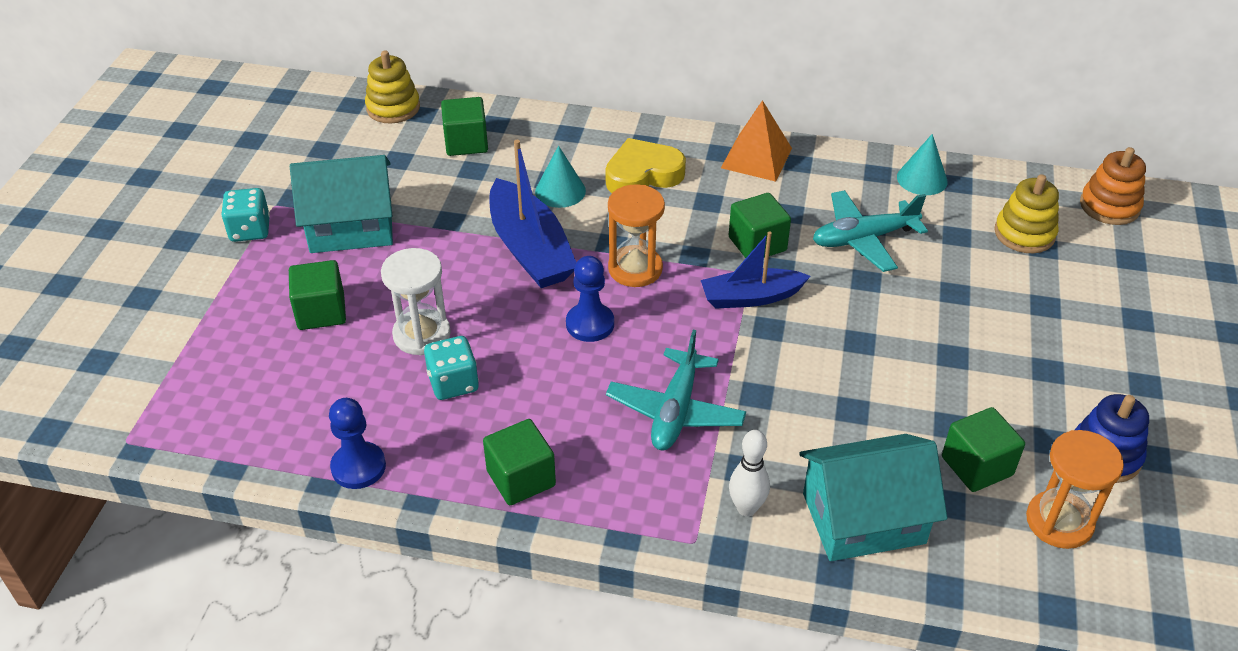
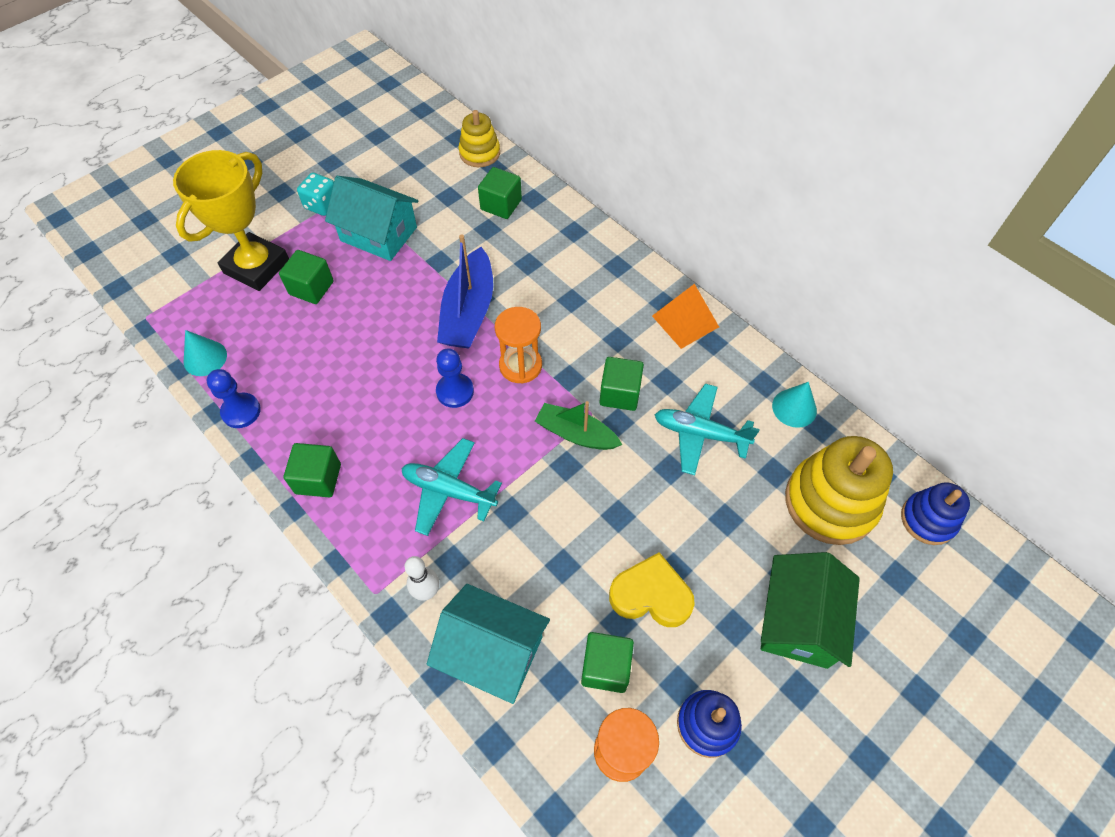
camera: 35 degrees right, 15 degrees up
white hourglass [381,248,451,355] -> none
turquoise dice [424,336,479,400] -> none
turquoise cone [535,146,586,208] -> turquoise cone moved to [183,330,227,376]
yellow heart [606,138,686,193] -> yellow heart moved to [609,552,695,627]
turquoise plane [606,330,746,450] -> turquoise plane turned 60 degrees clockwise [401,438,502,536]
blue boat [701,231,810,308] -> green boat [535,401,622,450]
yellow stacking toy [994,174,1059,253] -> yellow stacking toy [785,436,893,545], size x1.70
orange stacking toy [1080,147,1146,225] -> blue stacking toy [901,482,970,545]
none -> yellow trophy [173,150,289,291]
none -> green house [761,552,860,669]

